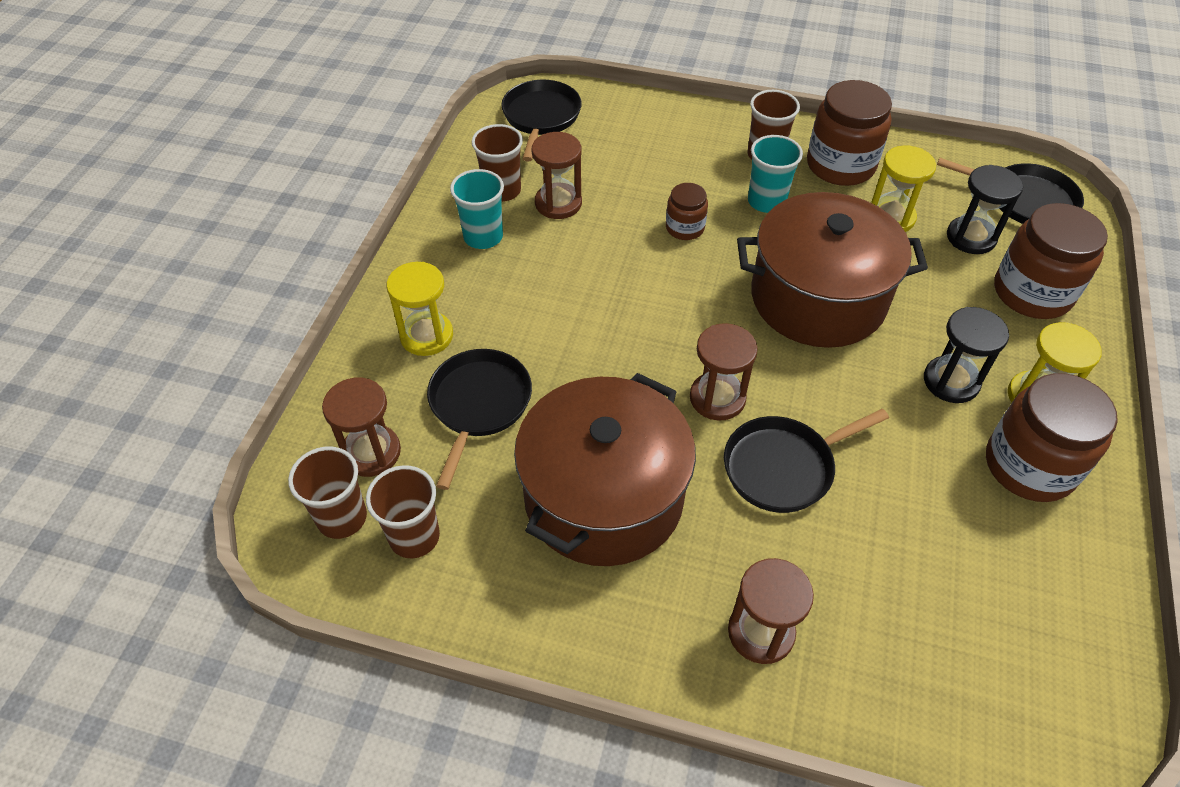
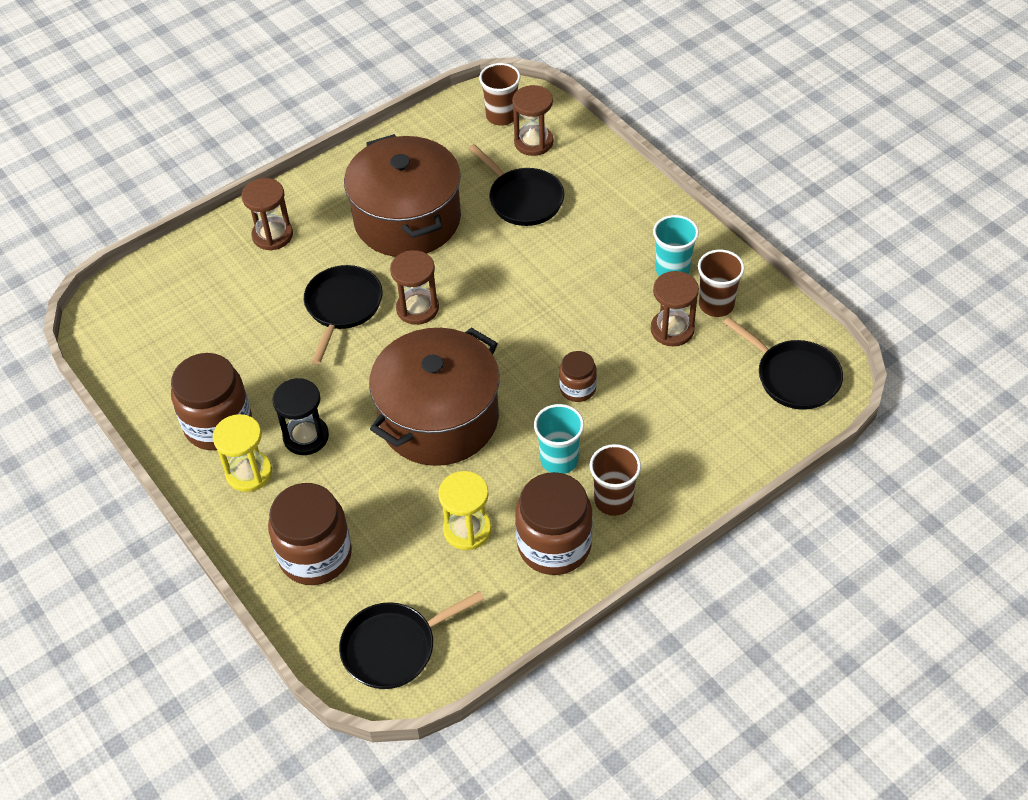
camera: 130 degrees right, 0 degrees up
brown cup [366,465,440,558] -> none
yellow hourglass [387,262,453,356] -> none
black hourglass [947,165,1023,254] -> none

